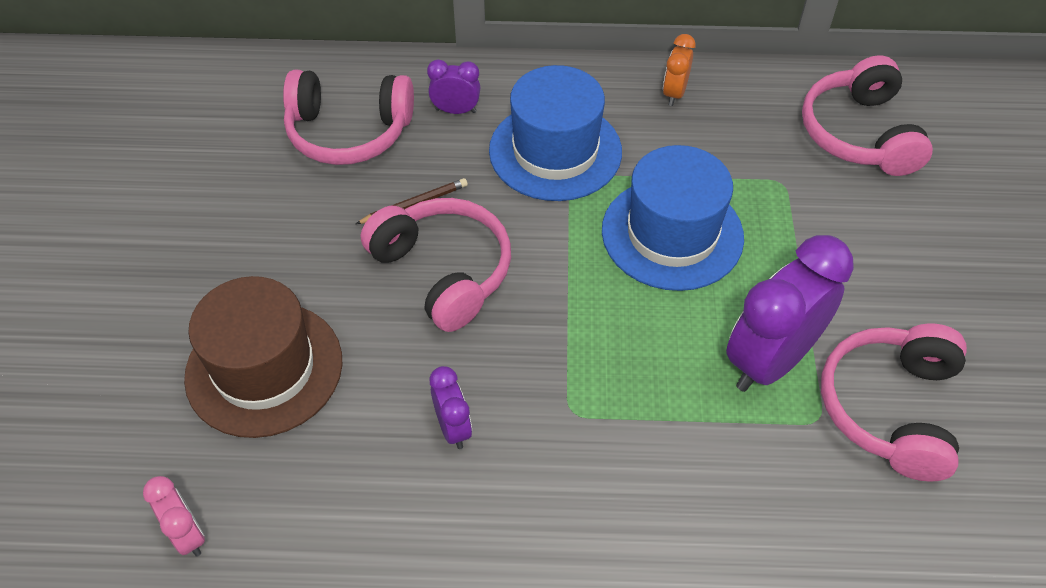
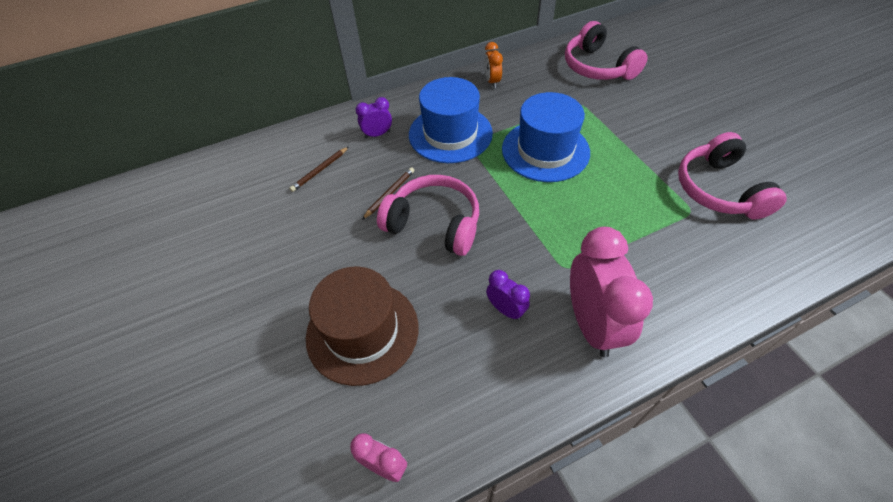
camera: 25 degrees left, 0 degrees up
pink headphones [283,70,414,165] -> brown pencil [289,147,348,192]
purple clock [726,235,854,392] -> none
none -> pink clock [570,227,653,357]

